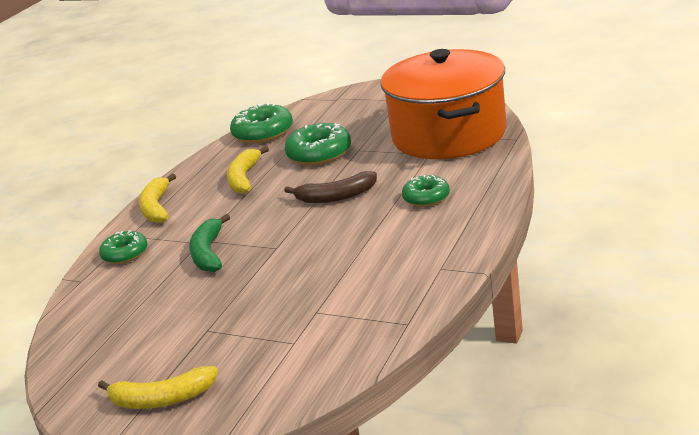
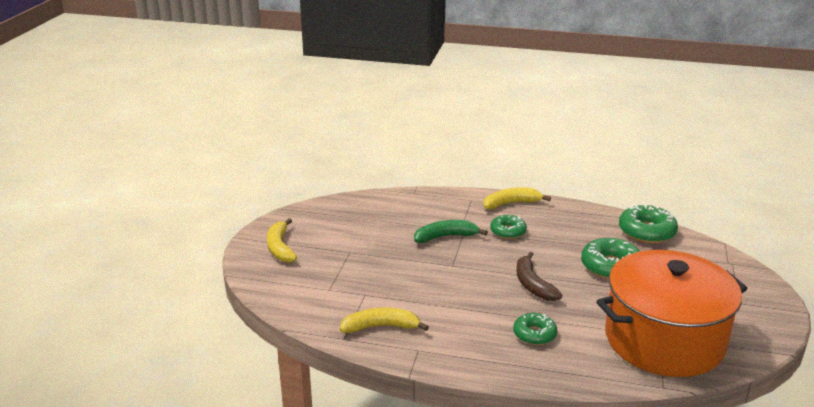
camera: 75 degrees right, 0 degrees up
green donut [99,230,148,264] -> green donut moved to [490,215,527,239]
yellow banana [227,146,269,194] -> yellow banana moved to [340,308,429,333]

